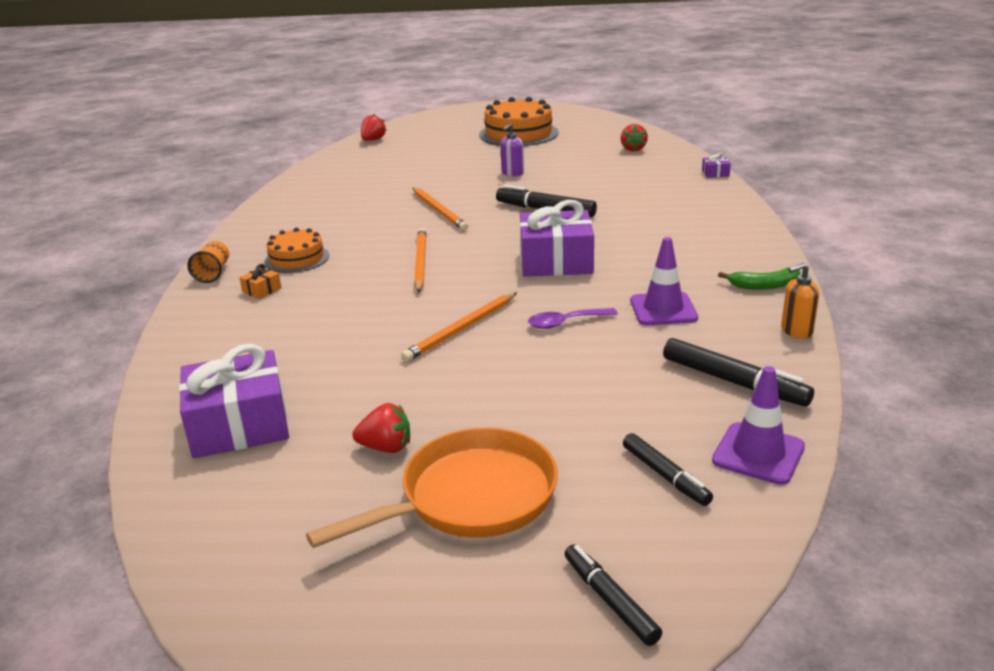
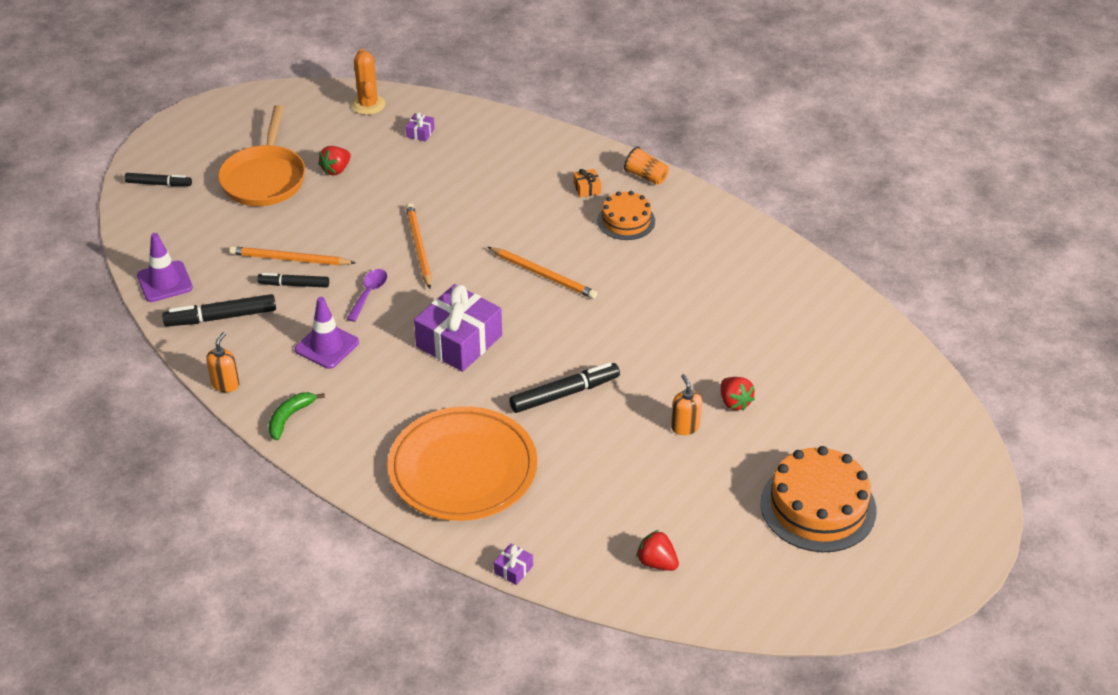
camera: 125 degrees right, 15 degrees up
purple gift [179,344,289,458] -> purple gift [406,112,435,142], size x0.40
red strawberry [361,114,387,141] -> red strawberry moved to [721,377,755,411]
orange pencil [412,187,468,231] -> orange pencil moved to [229,246,355,265]
purple soap dispenser [500,124,524,176] -> orange soap dispenser [671,374,702,435]
black marker [623,433,713,506] -> black marker moved to [257,273,329,288]
none -> orange cactus [351,49,385,115]
none -> orange plate [388,406,537,521]

